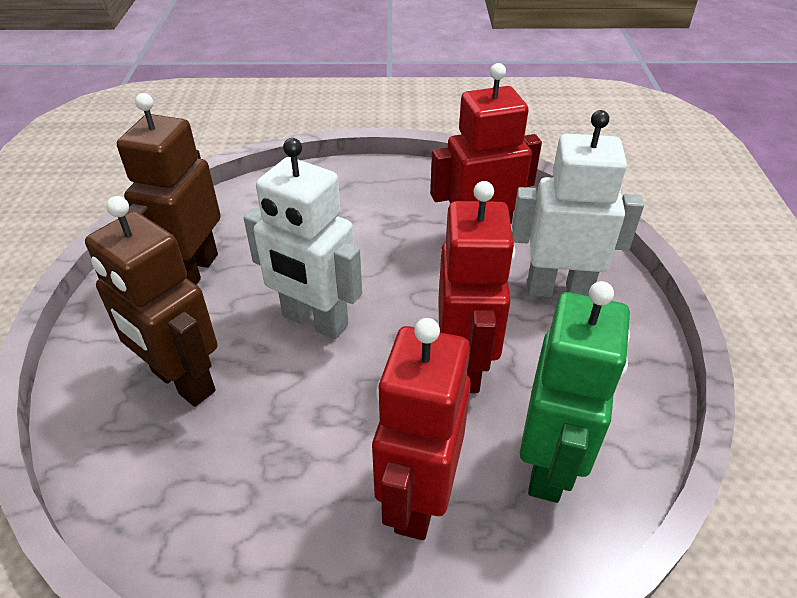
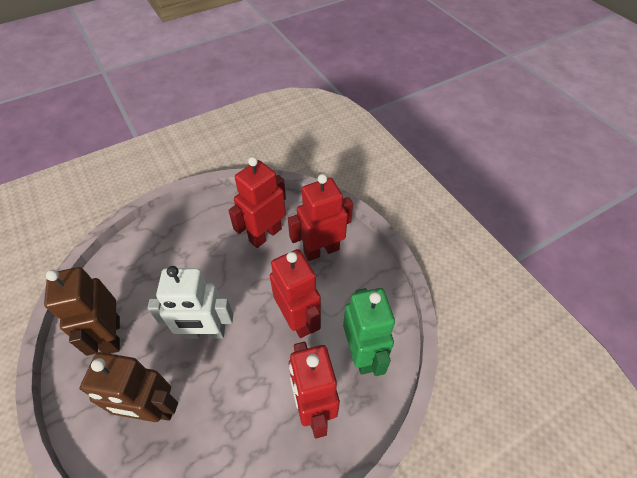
camera: 30 degrees left, 10 degrees up
white robot [512,110,644,297] -> red robot [288,174,353,261]

